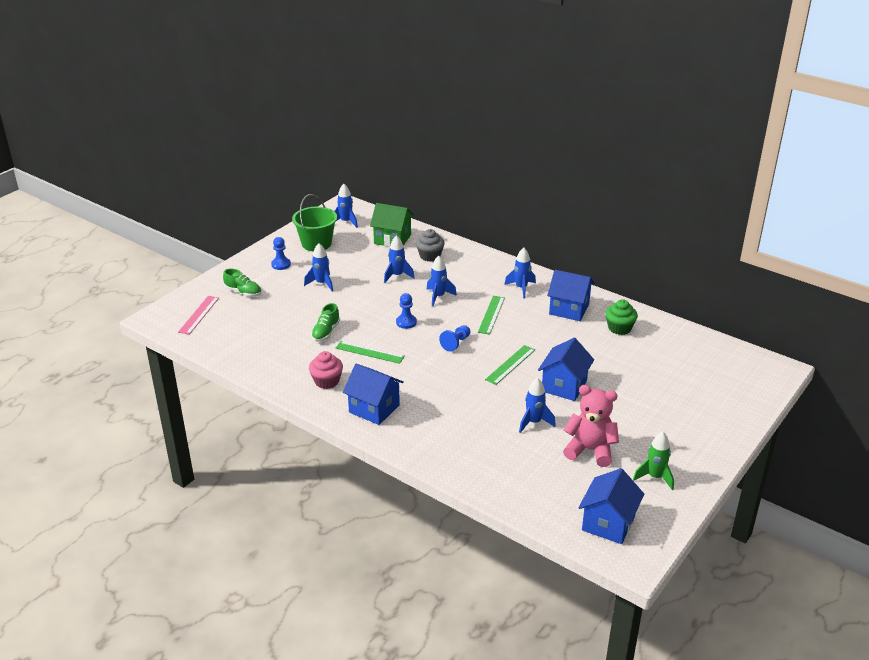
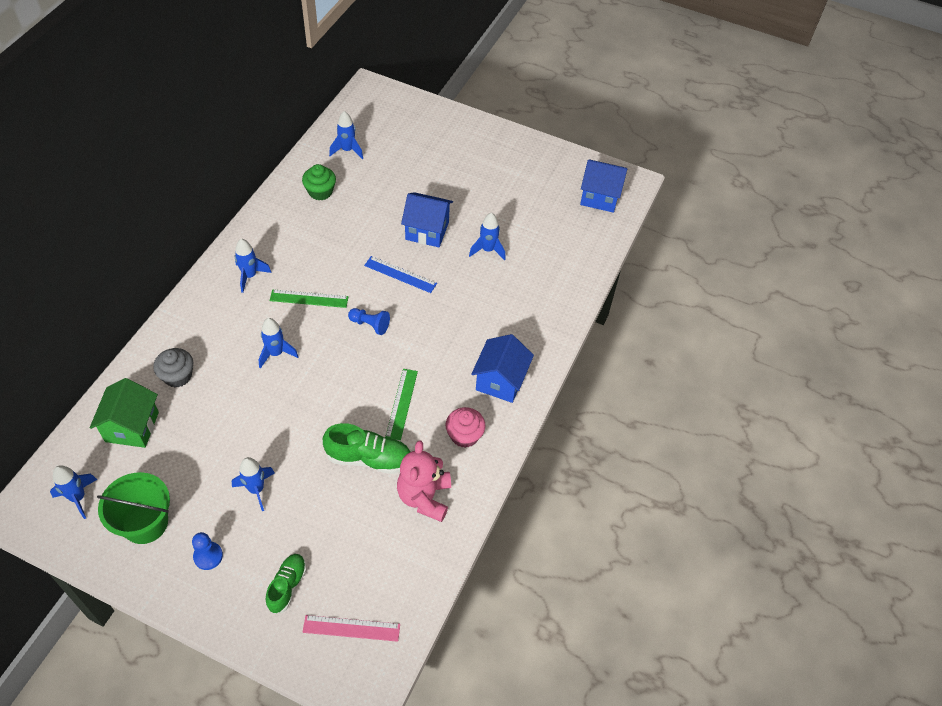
camera: 105 degrees left, 20 degrees up
green shoe [311,303,340,341] -> green shoe [323,423,410,474], size x1.51
blue rocket [384,235,415,283] -> blue rocket moved to [329,111,363,159]
blue pawn [396,293,417,329] -> none
green ruler [485,345,535,385] -> blue ruler [364,256,437,293]
blue house [547,270,594,321] -> none
pink teddy bear [563,385,619,467] -> pink teddy bear moved to [397,440,451,522]
green rocket [633,432,674,490] -> none

